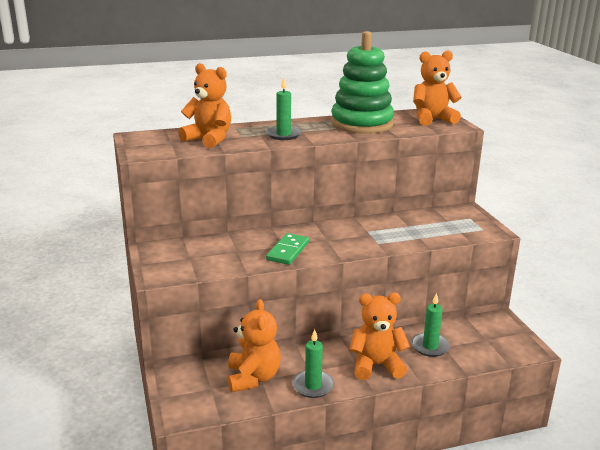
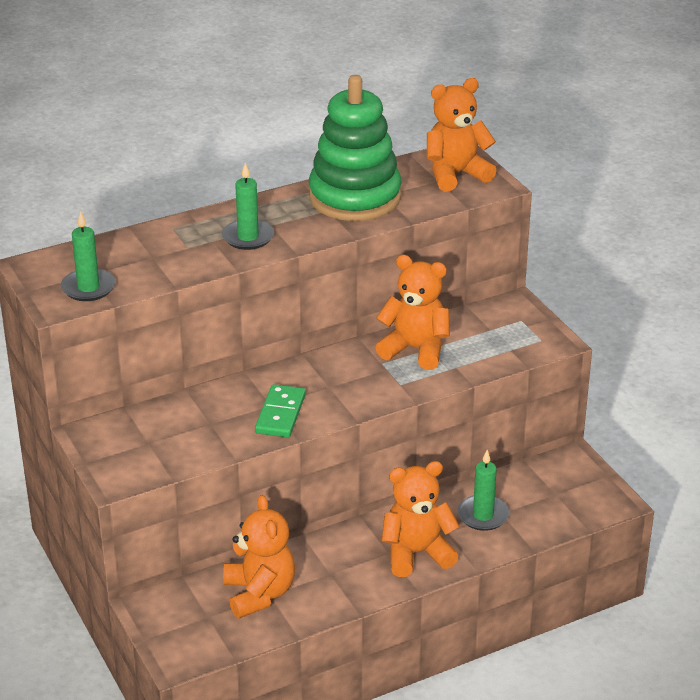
camera: 10 degrees left, 10 degrees up
orange teddy bear [178,63,231,148] -> orange teddy bear moved to [375,255,450,370]
green candle [292,329,334,398] -> green candle moved to [61,211,116,301]

